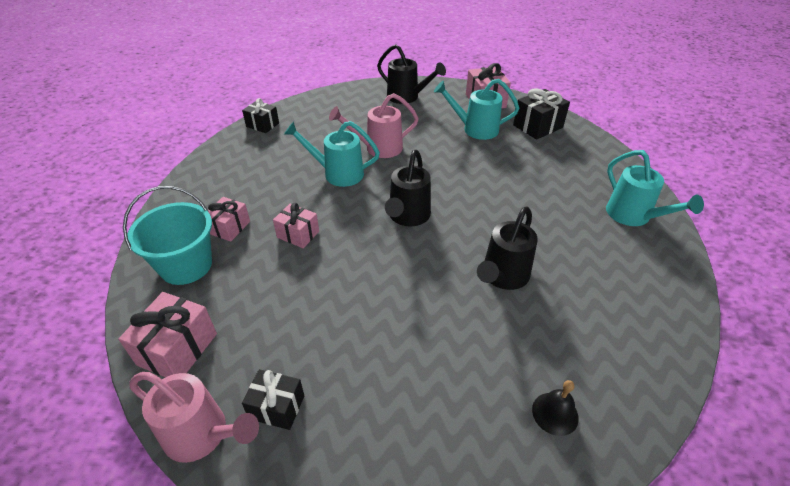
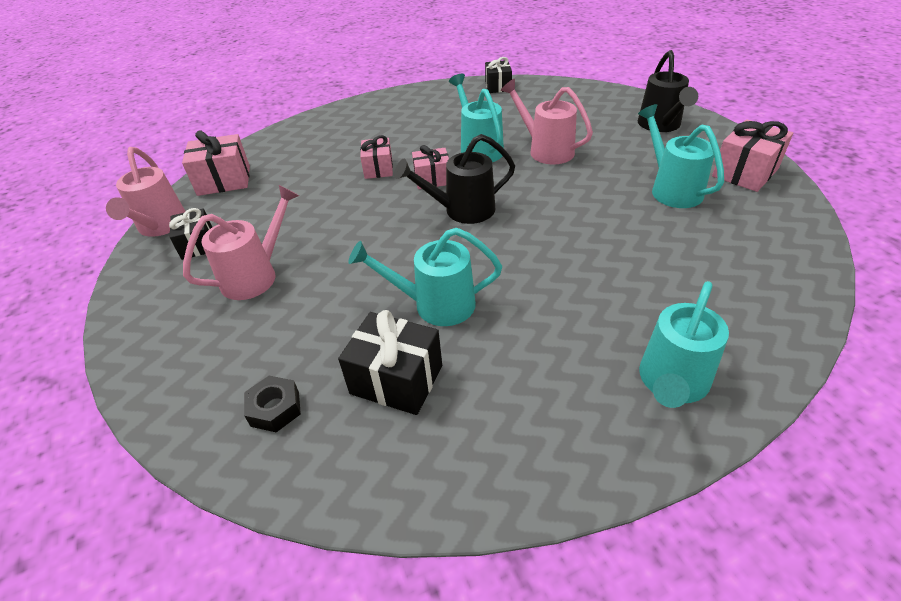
camera: 60 degrees right, 0 degrees up
turquoise bucket [123,186,212,285] -> none
pink gift [208,197,250,242] -> pink gift moved to [412,145,449,189]
black watering can [477,206,538,290] -> turquoise watering can [348,228,502,326]
black gift [513,88,570,140] -> black gift moved to [338,310,442,415]
black bell [532,380,579,436] -> black nut [244,376,301,432]
none -> pink watering can [183,185,299,300]

